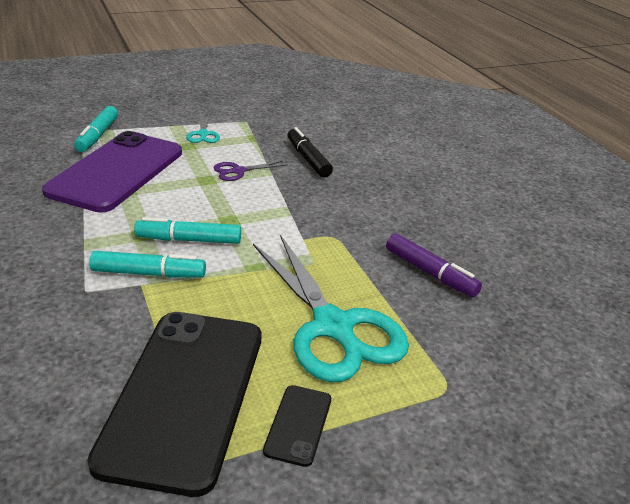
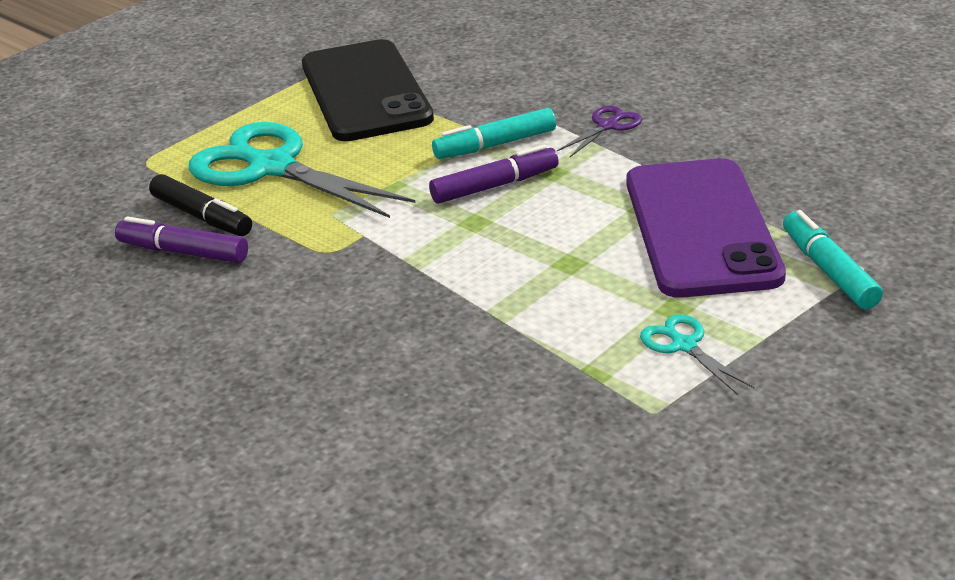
camera: 160 degrees right, 0 degrees up
turquoise marker [134,217,241,244] -> purple marker [429,145,559,204]
purple scissors [213,161,286,181] -> purple scissors moved to [557,106,642,157]
black phone [263,385,331,467] -> none
black marker [288,127,333,177] -> black marker moved to [149,174,252,236]

